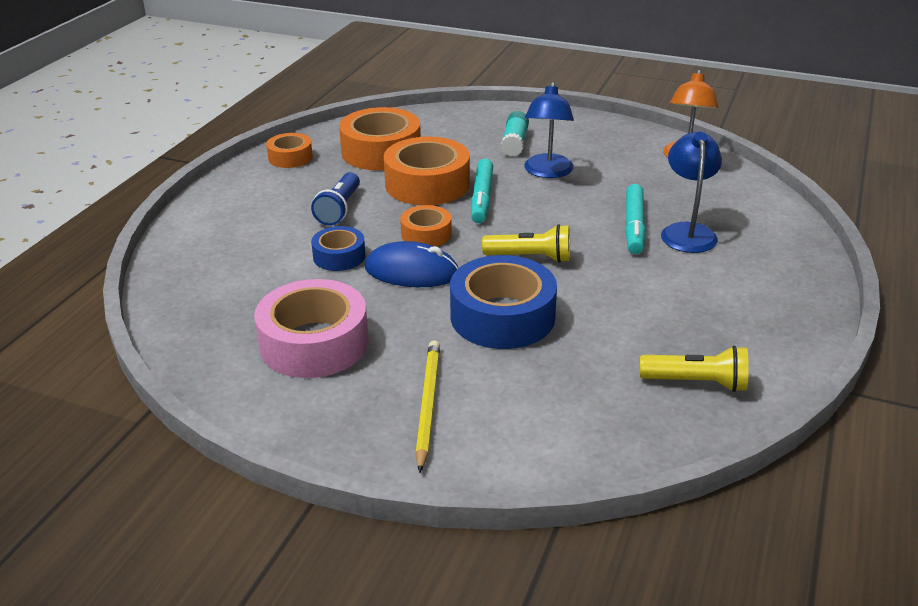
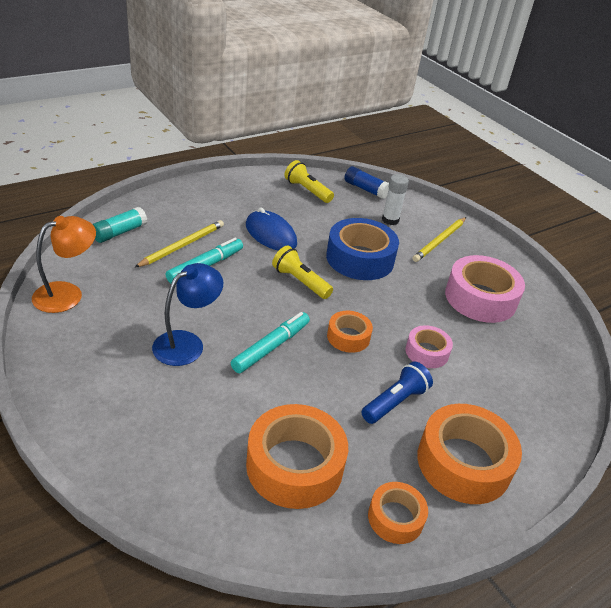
camera: 150 degrees left, 5 degrees up
blue tape [311,226,366,271] -> pink tape [406,325,453,368]
blue mouse [365,241,458,287] -> blue mouse moved to [246,207,297,251]
orange tape [384,137,470,205] -> orange tape moved to [417,404,522,504]
turquoise glue stick [501,111,529,156] -> turquoise glue stick moved to [93,207,147,243]
blue lamp [661,132,722,253] -> yellow pencil [134,220,224,268]
none -> blue glue stick [344,166,389,199]
none -> white glue stick [382,174,409,225]

